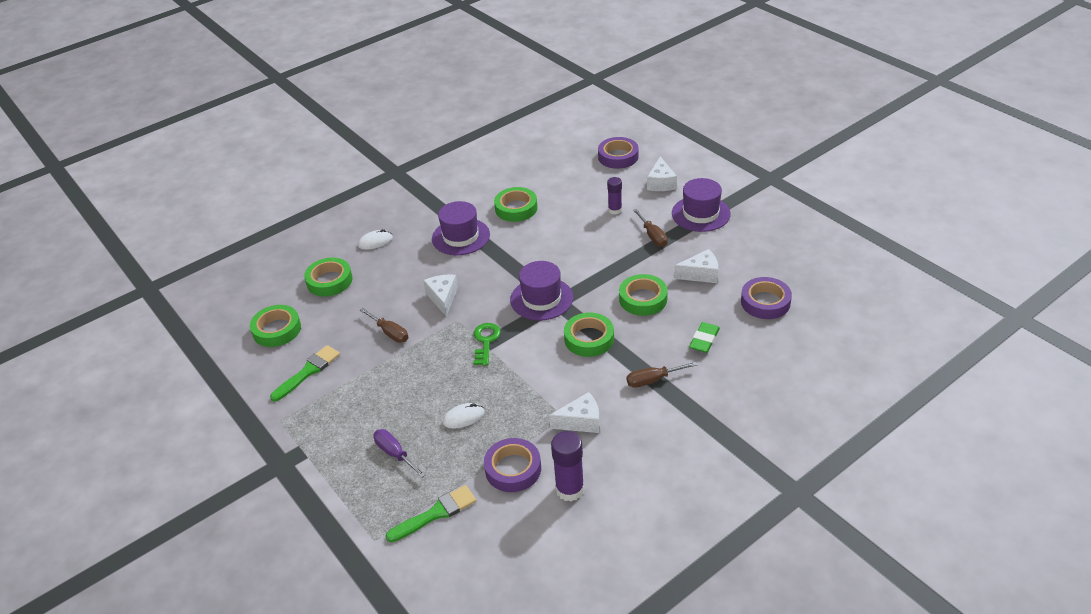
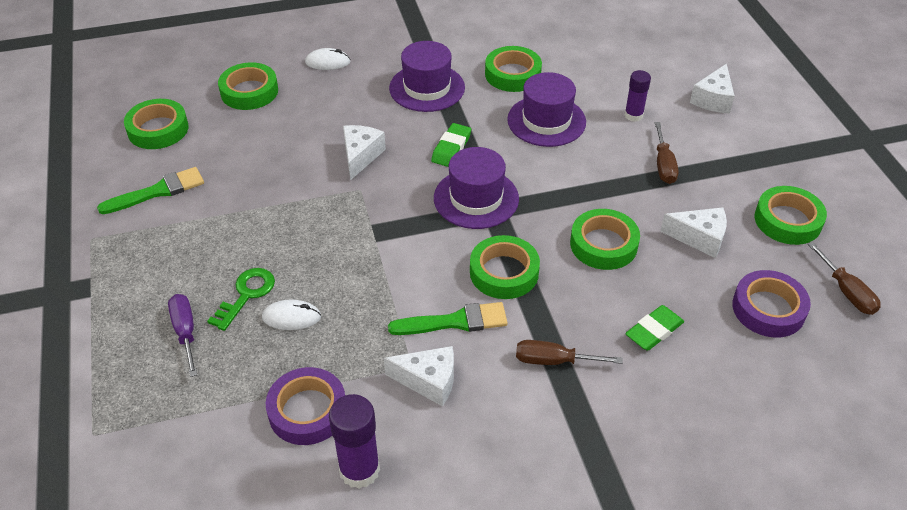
camera: 20 degrees right, 5 degrees up
brown screwdriver [360,308,408,343] -> brown screwdriver moved to [808,242,881,315]
green brush [385,485,476,543] -> green brush moved to [388,302,508,335]
green key [474,323,501,366] -> green key moved to [207,268,275,331]
purple tape [598,137,639,169] -> none
purple hat [672,178,731,232] -> purple hat moved to [507,72,586,147]
none -> green eraser [431,123,471,167]
none -> green tape [755,186,827,245]

